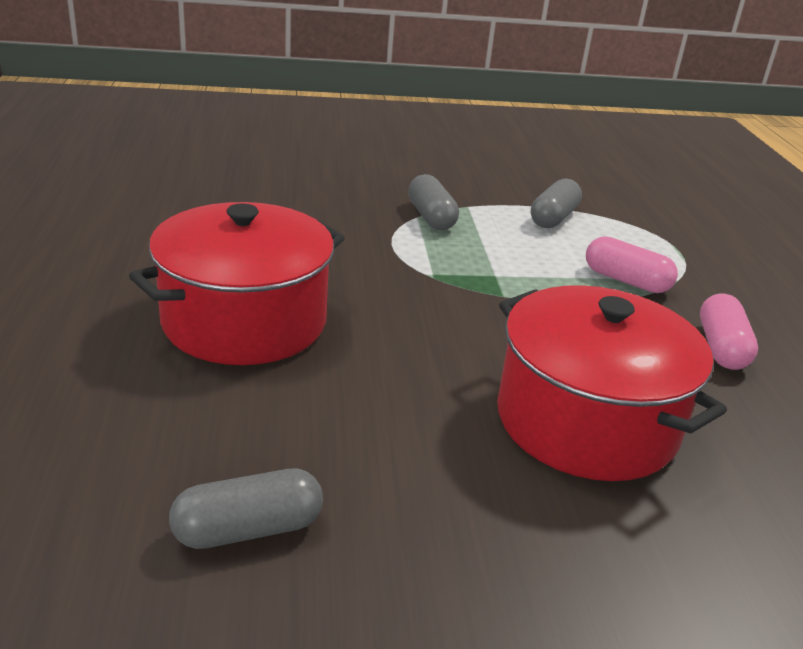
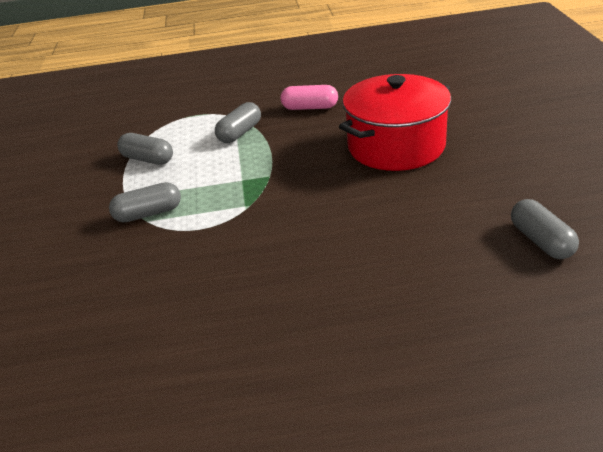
camera: 85 degrees left, 5 degrees up
red pot [129,202,345,365] -> none
pink capsule [586,236,678,293] -> grey capsule [215,102,261,143]

